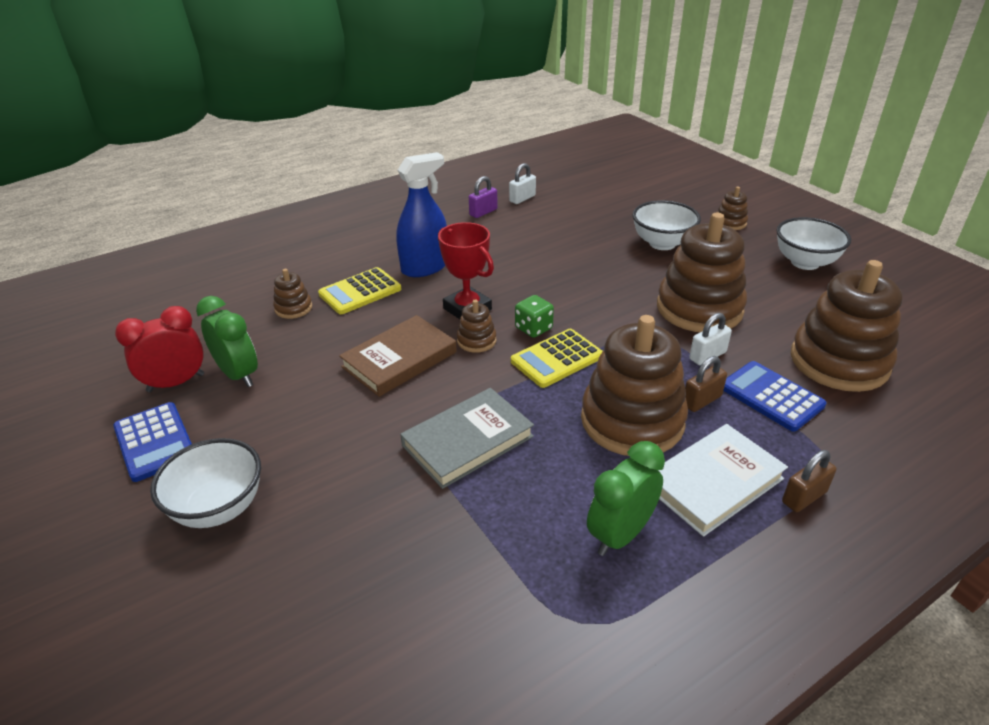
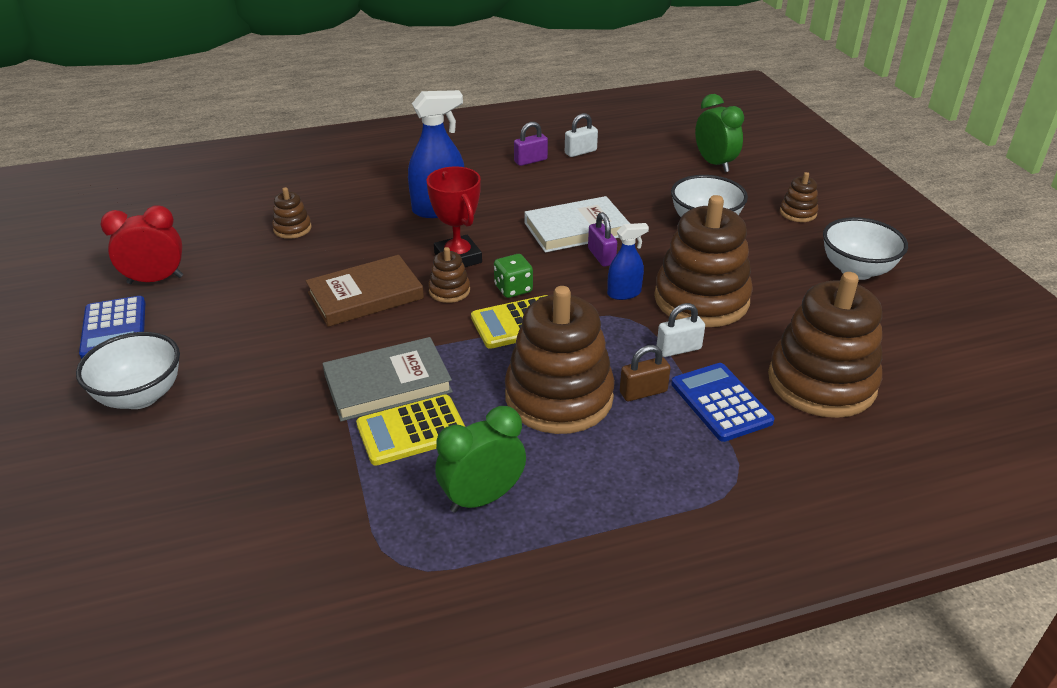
camera: 15 degrees right, 0 degrees up
green clock [196,296,258,387] -> green clock moved to [695,94,744,172]
yellow calculator [318,267,401,314] -> yellow calculator moved to [356,395,465,466]
white book [659,424,788,537] -> white book moved to [525,196,630,253]
brown padlock [782,450,837,512] -> none
none -> purple padlock [588,212,617,267]
none -> blue spray bottle [607,223,649,300]

